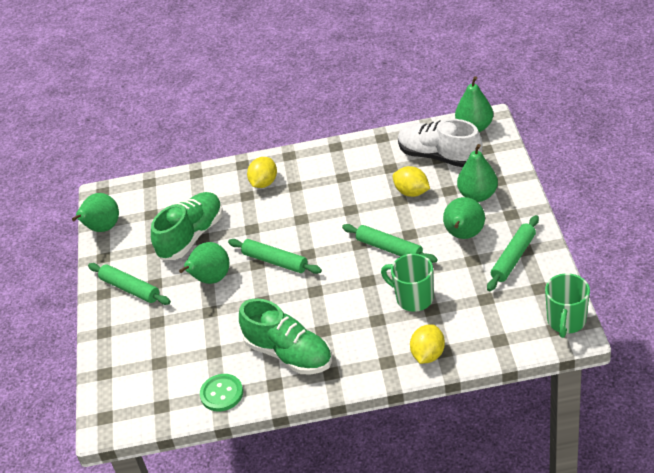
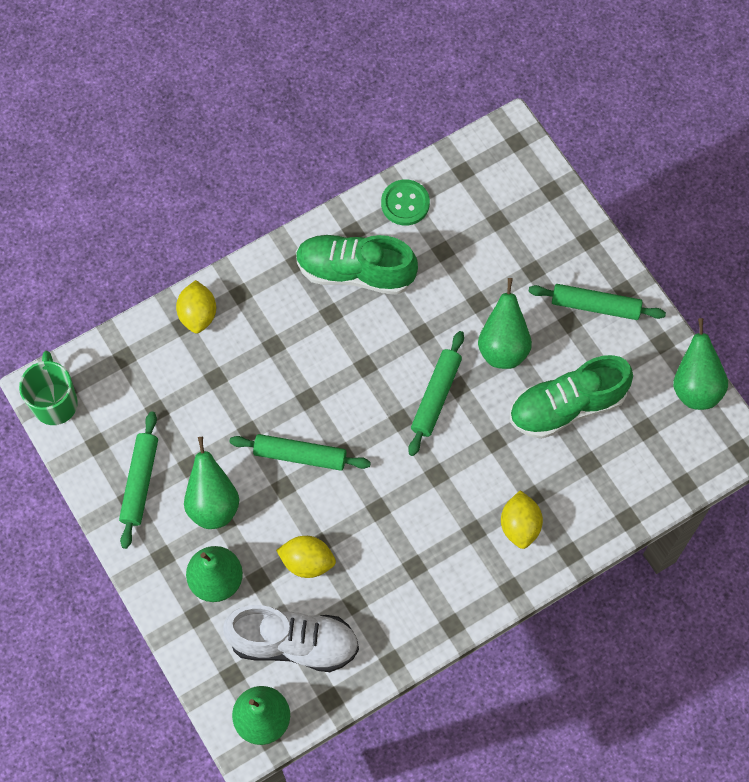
camera: 150 degrees right, 25 degrees up
green shoe [151,192,223,260] -> green shoe turned 60 degrees clockwise [510,355,633,439]
green rolling pin [228,239,322,274] -> green rolling pin turned 75 degrees counterclockwise [408,331,464,456]
green mug [381,254,434,312] -> none

